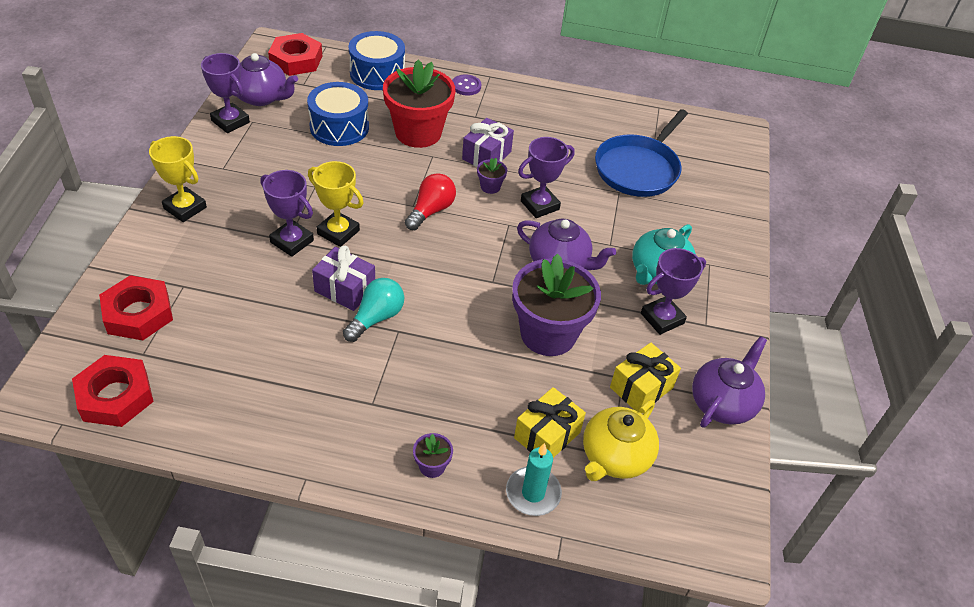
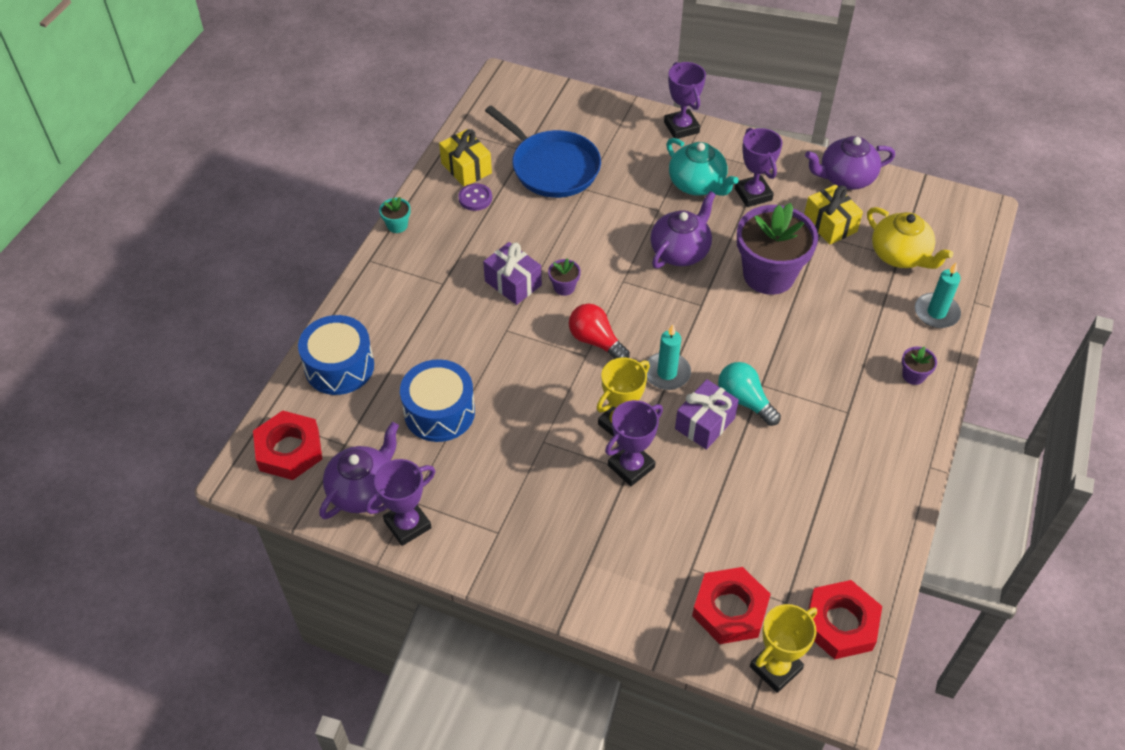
camera: 75 degrees left, 5 degrees up
yellow trophy [149,136,207,222] -> yellow trophy moved to [750,604,817,693]
red flower pot [383,60,455,148] -> none
purple button [452,74,481,95] -> purple button moved to [458,183,492,211]
yellow gift [514,387,586,458] -> yellow gift moved to [439,129,492,187]
purple trophy [518,137,574,218] -> purple trophy moved to [664,62,706,139]
purple teapot [692,336,767,428] -> purple teapot turned 60 degrees counterclockwise [805,136,895,190]
none -> turquoise flower pot [379,197,411,233]
none -> turquoise candle [644,324,691,390]

